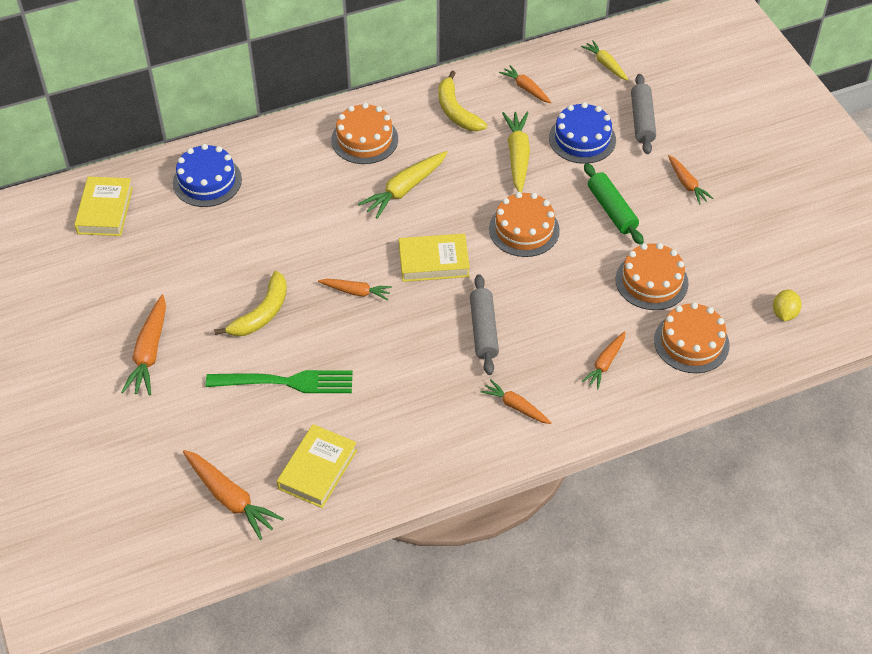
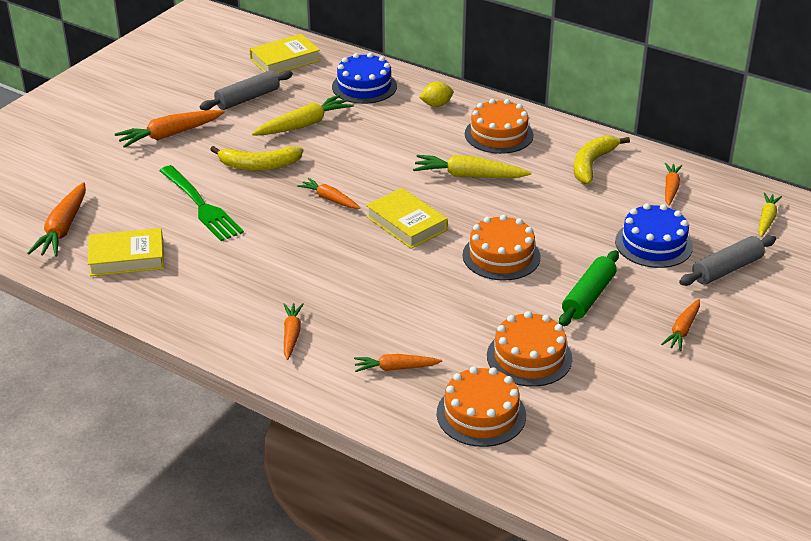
camera: 55 degrees right, 15 degrees down
orange carrot [318,279,392,300] -> orange carrot turned 150 degrees clockwise [297,178,360,209]
grey rolling pin [470,274,499,375] -> grey rolling pin moved to [199,70,293,110]
yellow carrot [502,112,530,193] -> yellow carrot moved to [252,94,354,136]
yellow lemon [773,289,802,321] -> yellow lemon moved to [419,82,453,107]

